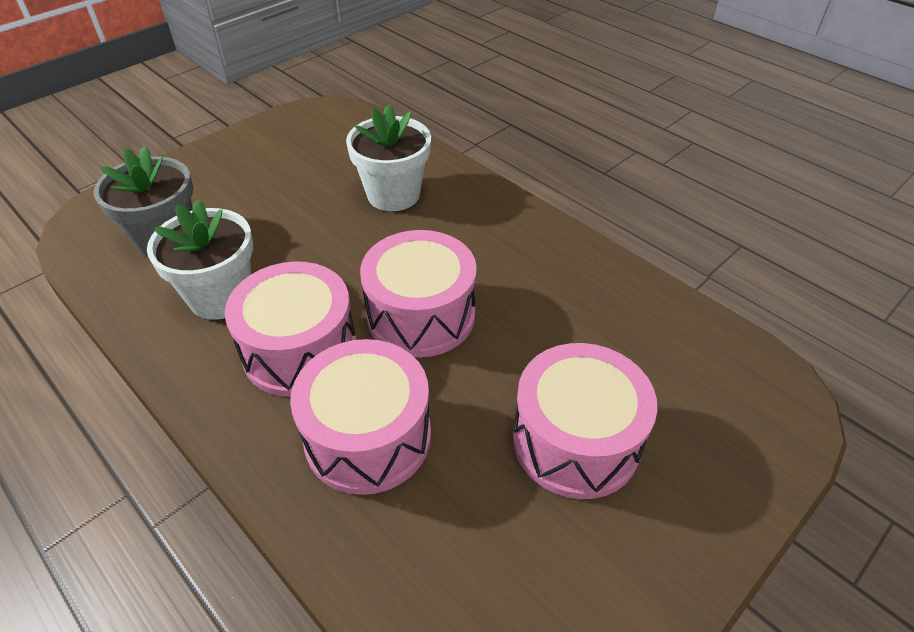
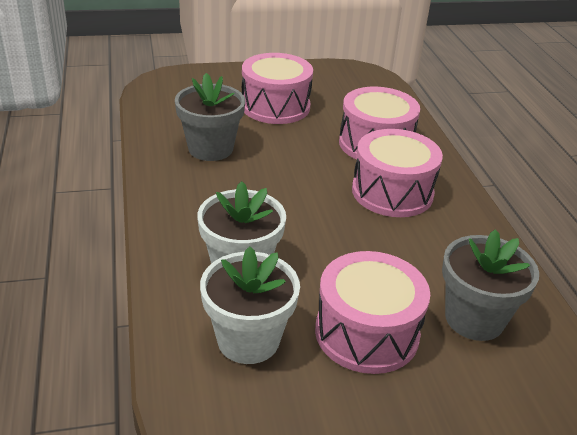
camera: 150 degrees left, 10 degrees down
white flower pot [147,199,253,320] -> white flower pot moved to [200,246,300,364]
pink drum [360,230,477,358] -> pink drum moved to [315,251,430,374]
none -> grey flower pot [175,73,245,161]

